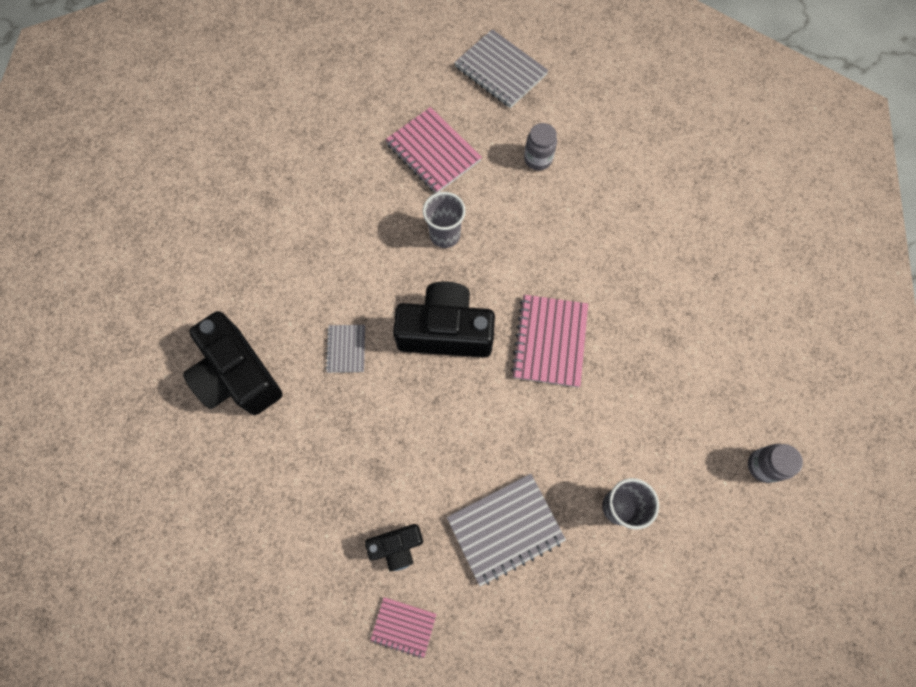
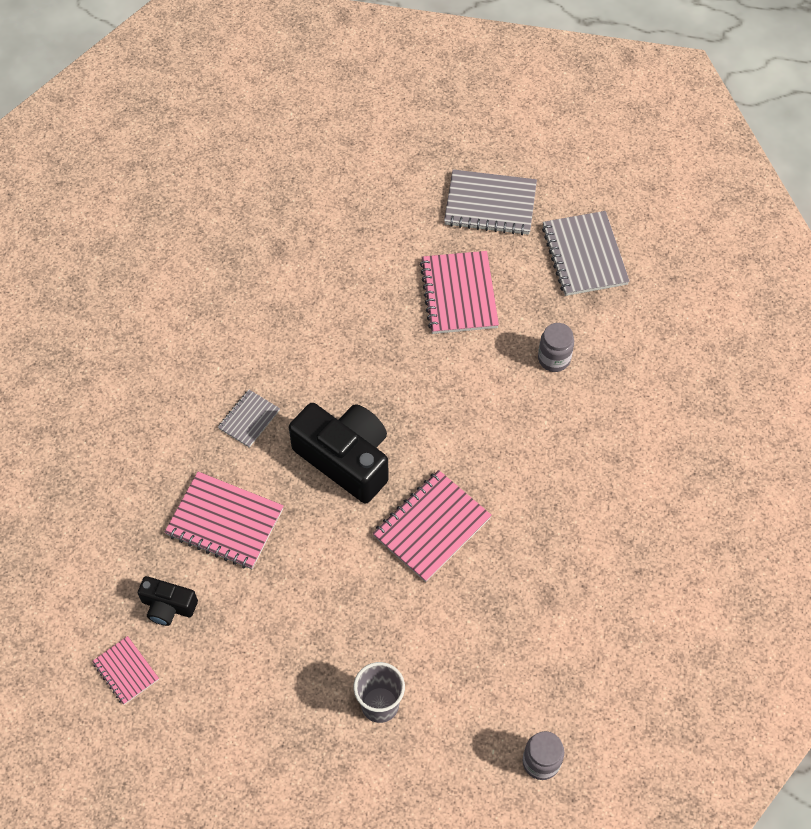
camera: 35 degrees right, 10 degrees down
black camera [183,311,283,415] -> none
grey cup [423,192,466,248] -> none
grey notebook [447,474,566,586] -> grey notebook moved to [444,169,537,235]
none -> pink notebook [165,472,284,569]

